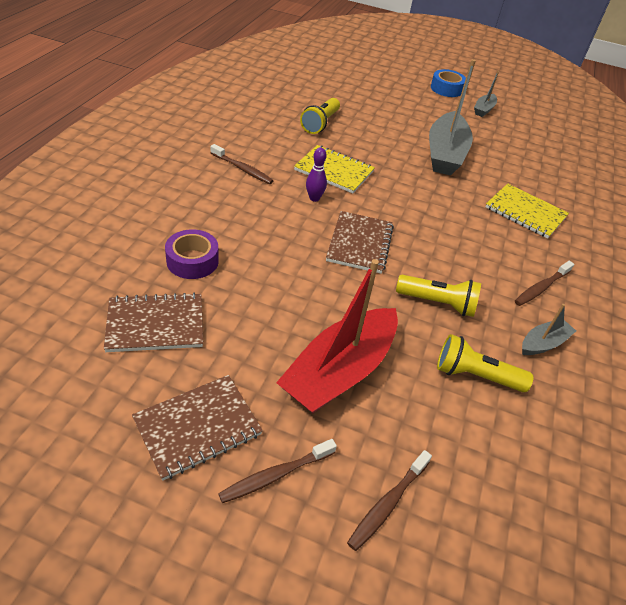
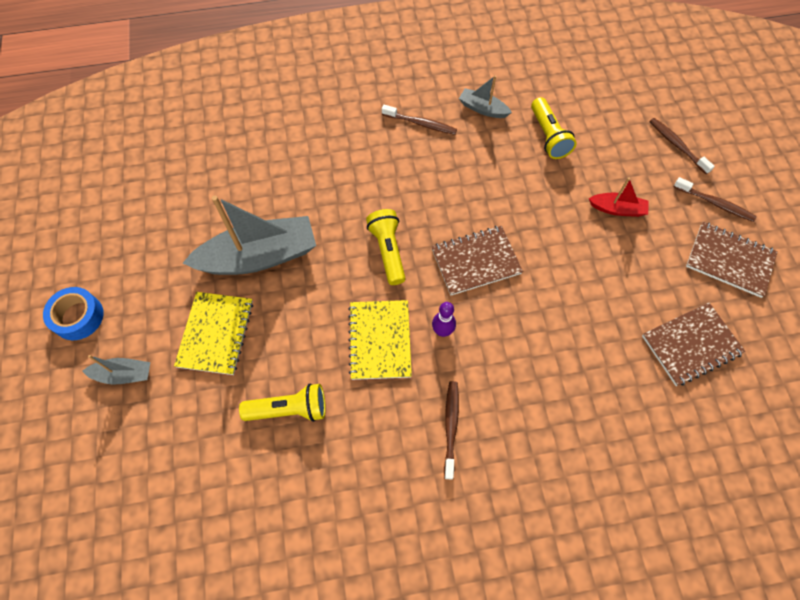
camera: 115 degrees left, 20 degrees up
brown notebook [104,293,203,352] -> brown notebook turned 75 degrees counterclockwise [642,302,746,386]
purple tape [165,229,219,279] -> none
red boat [276,259,398,413] -> red boat [589,177,649,217], size x0.48
brown toothbrush [347,450,432,551] -> brown toothbrush turned 135 degrees counterclockwise [649,118,715,174]
yellow flashlight [396,275,481,317] -> yellow flashlight moved to [366,209,406,285]
grey boat [474,71,499,117] -> grey boat moved to [82,355,150,385]
yellow notebook [485,184,569,239] -> yellow notebook moved to [174,292,253,375]

